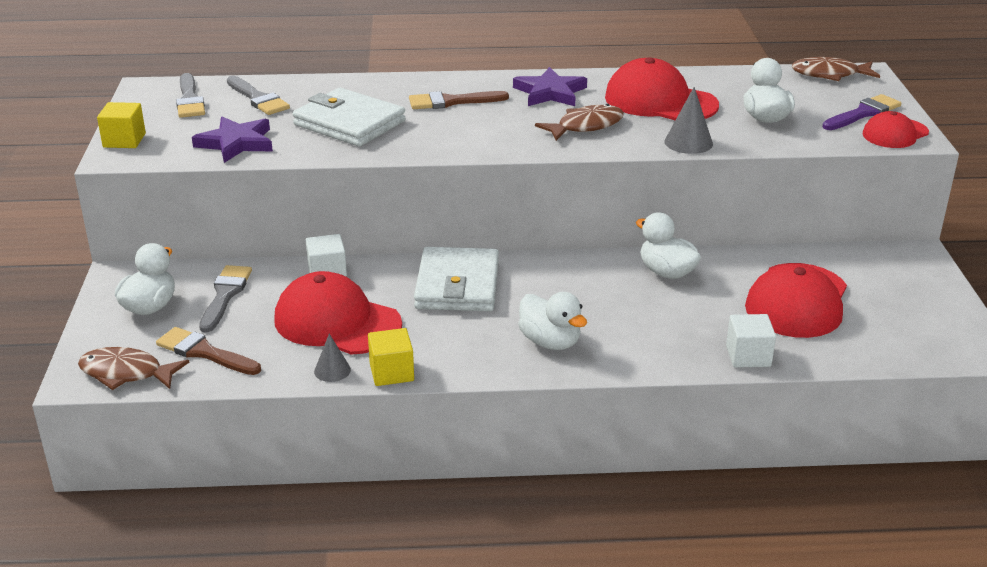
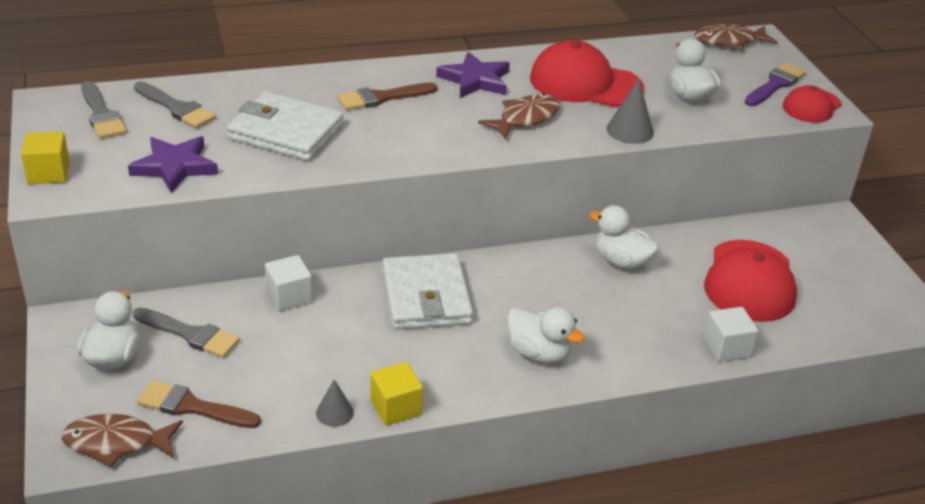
camera: 15 degrees left, 5 degrees up
grey brush [199,265,252,332] -> grey brush turned 120 degrees clockwise [133,307,240,358]
red cap [274,271,402,355] -> none

